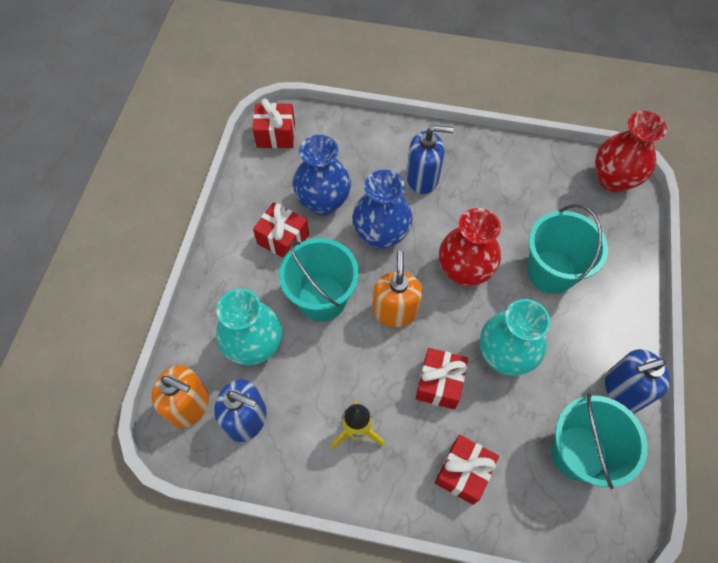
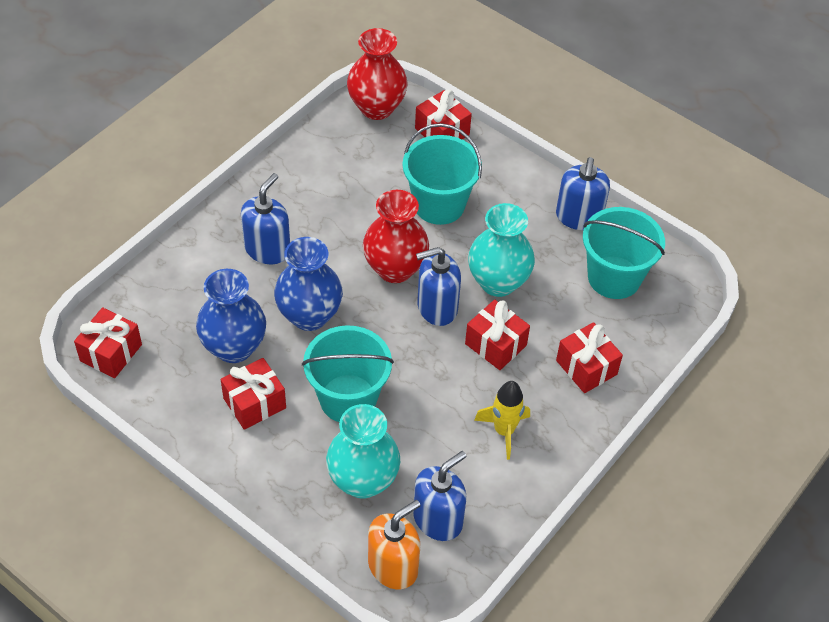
camera: 65 degrees left, 10 degrees down
orange soap dispenser [373,251,423,327] -> none
none -> red gift [415,90,472,140]
none -> blue soap dispenser [416,247,461,326]

